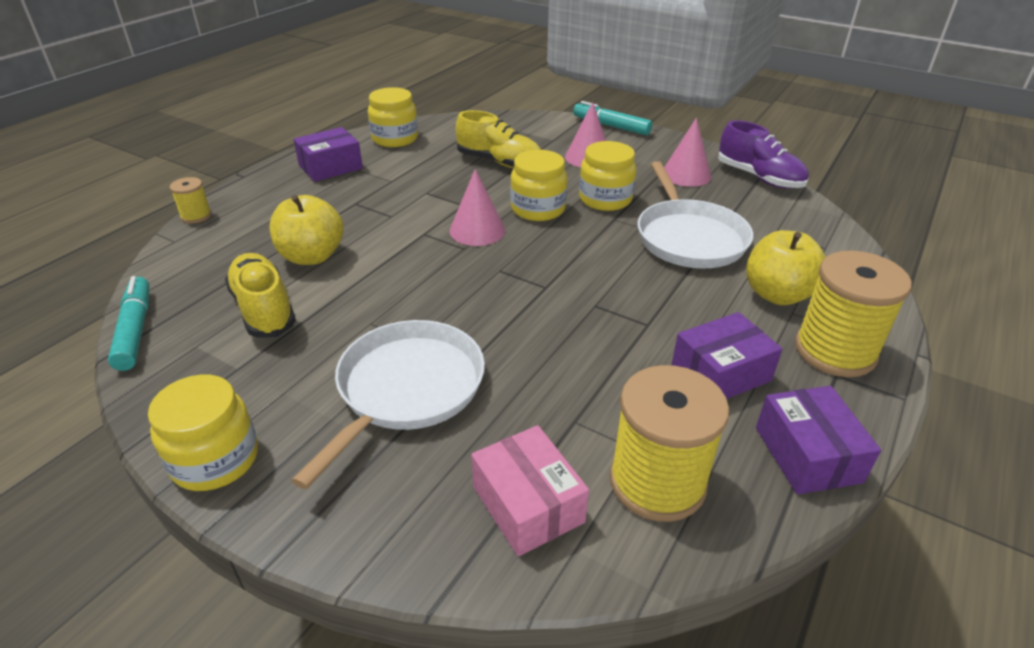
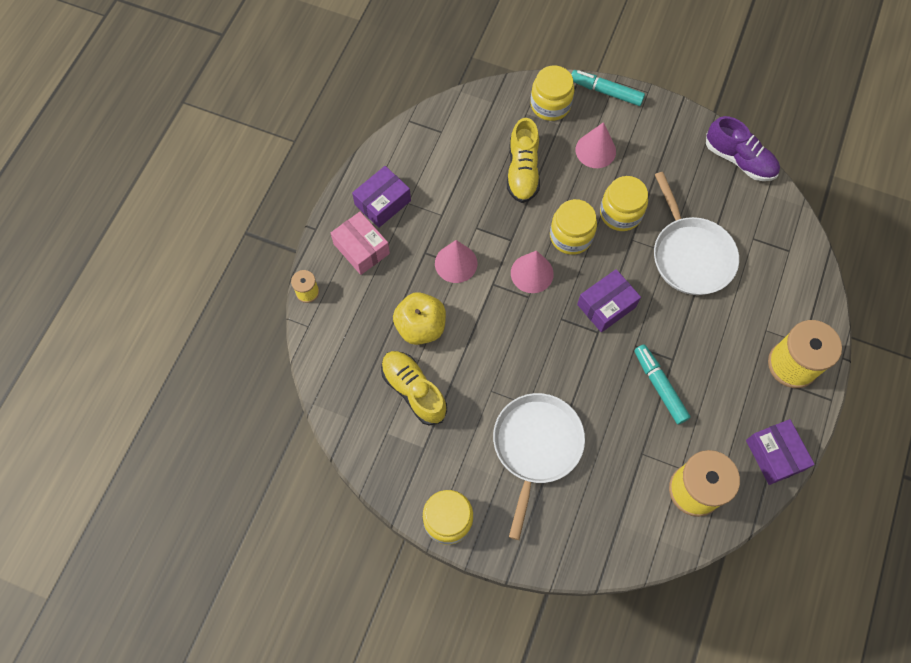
camera: 10 degrees left, 30 degrees up
turquoise marker [108,276,149,371] -> turquoise marker moved to [634,345,690,424]
yellow jar [368,87,418,147] -> yellow jar moved to [530,65,575,121]
yellow shoe [456,110,541,168] -> yellow shoe turned 75 degrees clockwise [507,118,540,203]
pink box [471,425,589,556] -> pink box moved to [331,212,390,275]
pink cone [664,118,711,187] -> pink cone moved to [435,240,477,283]
purple box [672,312,782,399] -> purple box moved to [577,269,641,332]
yellow apple [746,230,826,305] -> none

